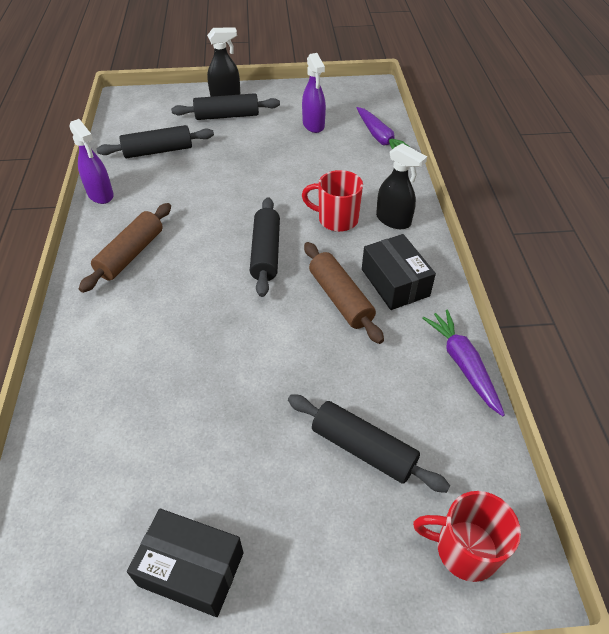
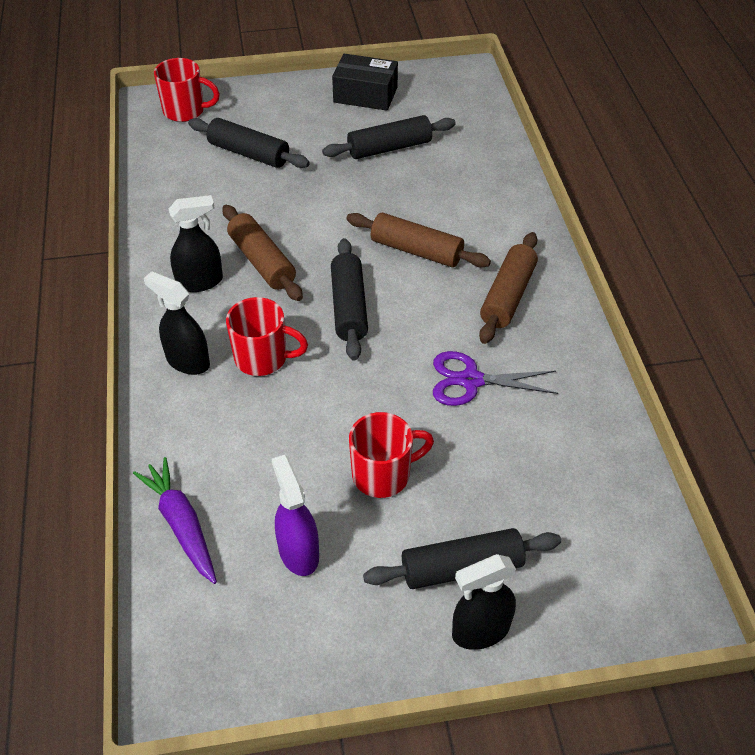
camera: 175 degrees right, 0 degrees up
purple spray bottle [69,119,114,204] -> none
black rolling pin [97,125,214,158] -> black rolling pin moved to [322,115,456,159]
black box [362,234,436,310] -> black spray bottle [169,195,223,292]
purple carrot [422,309,505,416] -> none
none -> brown rolling pin [346,213,491,268]
none -> red mug [349,412,434,498]
none -> purple scissors [433,351,558,406]

